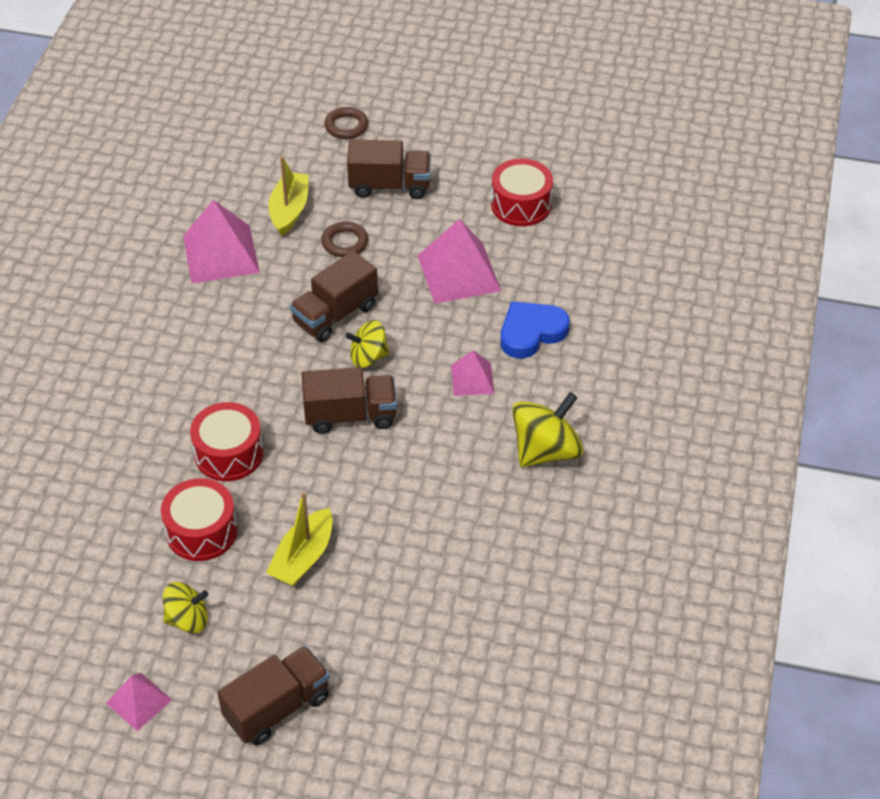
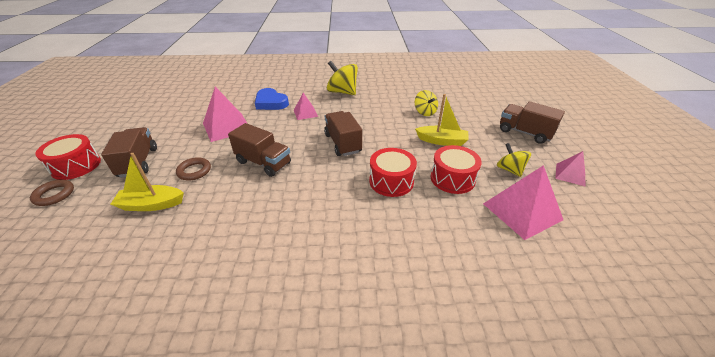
camera: 105 degrees left, 10 degrees down
pink pyramid [183,200,260,284] -> pink pyramid moved to [483,165,563,240]
yellow spinning top [345,320,389,368] -> yellow spinning top moved to [415,90,438,116]
red drum [491,158,553,226] -> red drum moved to [35,134,101,180]

